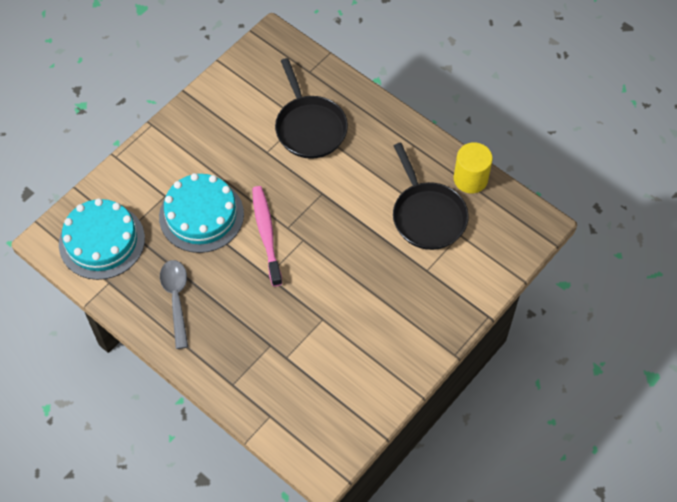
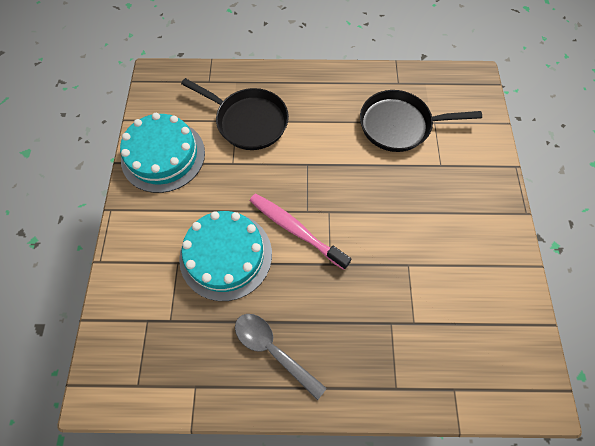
camera: 40 degrees left, 5 degrees up
turquoise cake [59,198,145,280] -> turquoise cake moved to [120,113,205,193]
black pan [393,143,469,250] -> black pan turned 150 degrees clockwise [360,90,482,152]
yellow cylinder [454,142,493,193] -> none

